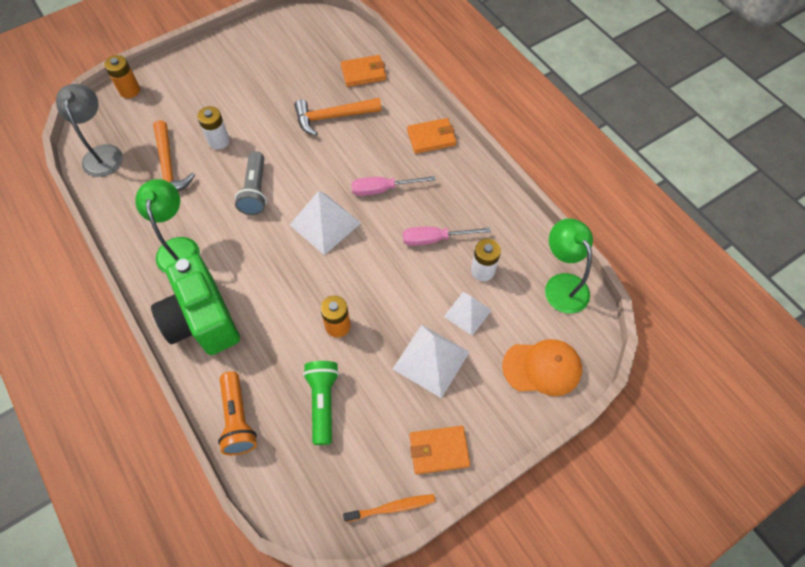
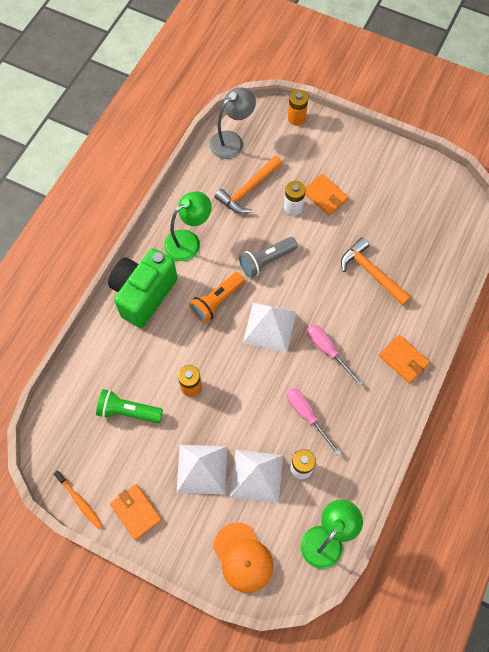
camera: 60 degrees right, 5 degrees up
orange flashlight [218,371,257,455] -> orange flashlight moved to [189,272,245,323]
green flashlight [303,361,339,445] -> green flashlight turned 135 degrees counterclockwise [96,389,163,423]
orange wallet [341,55,386,87] -> orange wallet moved to [305,174,349,216]
white pyramid [444,292,492,336] -> white pyramid [230,450,283,503], size x1.58

